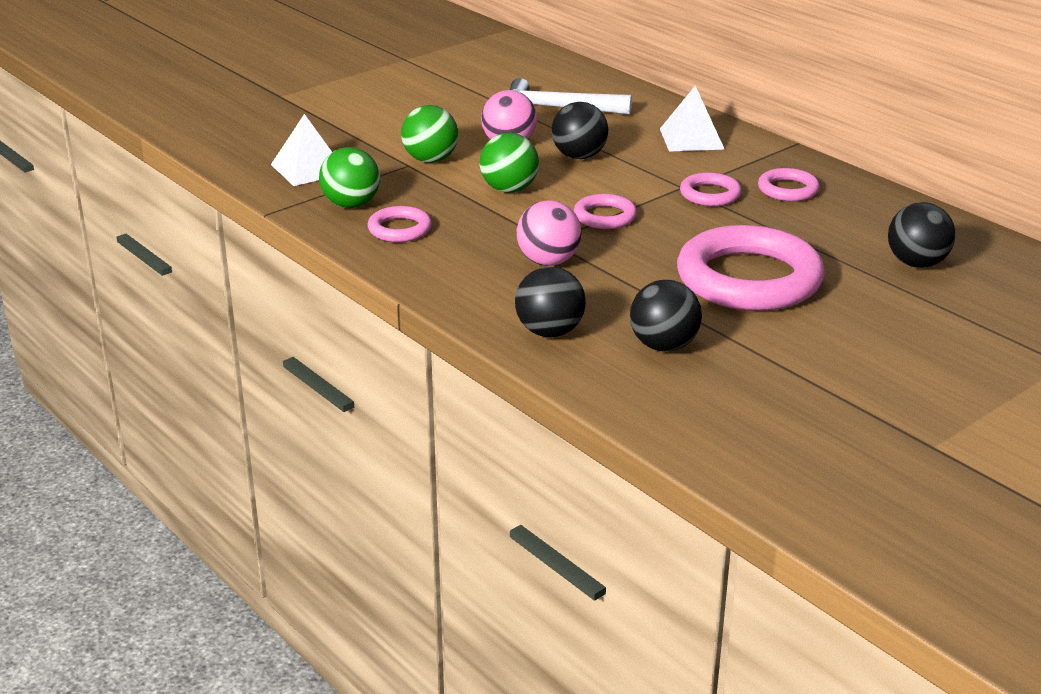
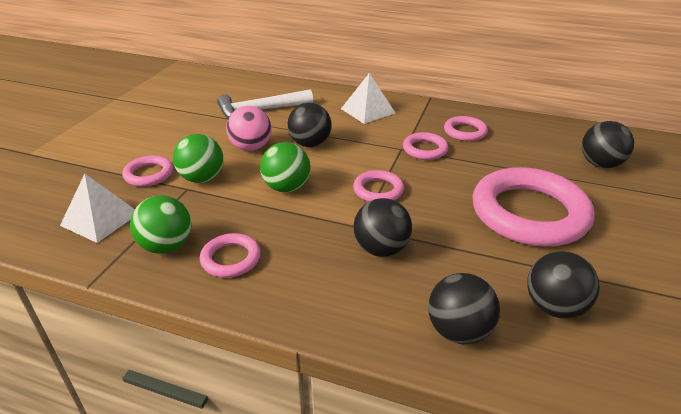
camera: 30 degrees left, 5 degrees up
pink ball [517,200,581,266] -> black ball [353,198,412,257]
none -> pink ring [122,155,173,187]

